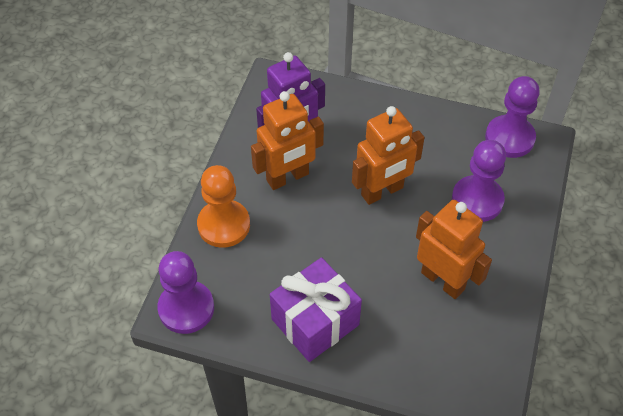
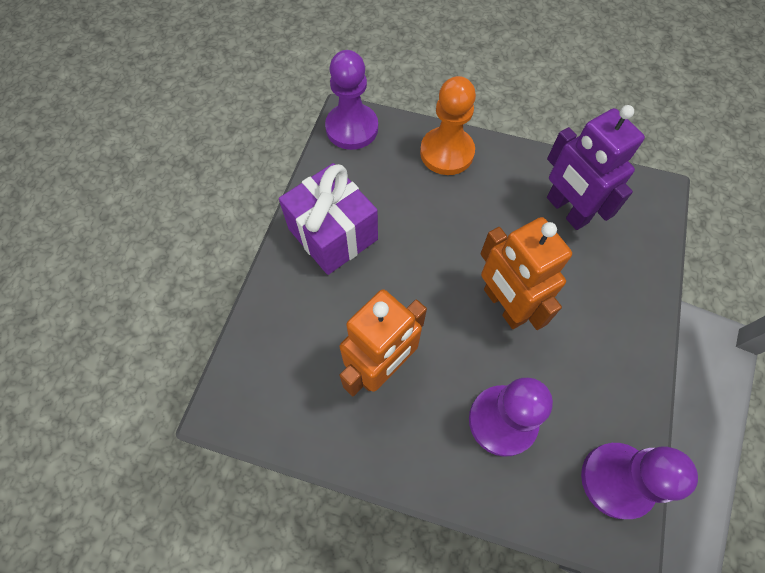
camera: 90 degrees right, 10 degrees up
orange robot [251,91,324,190] -> none

